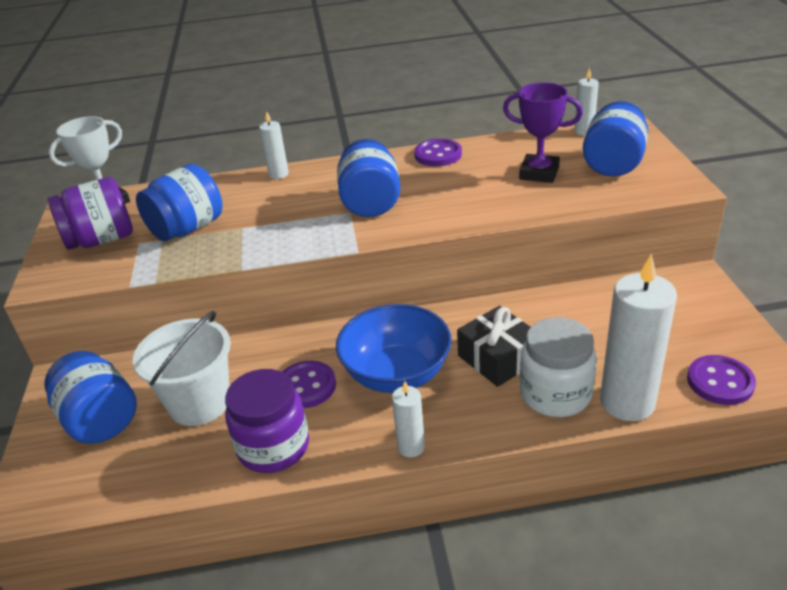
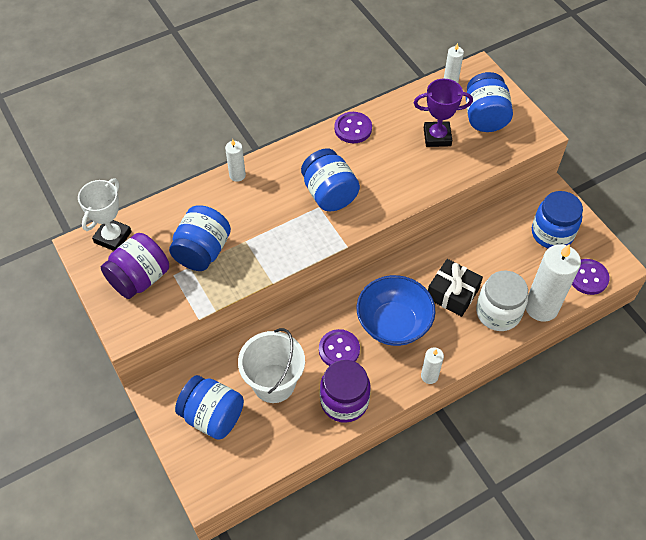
camera: 25 degrees left, 20 degrees up
none -> blue jar [532,191,583,248]

